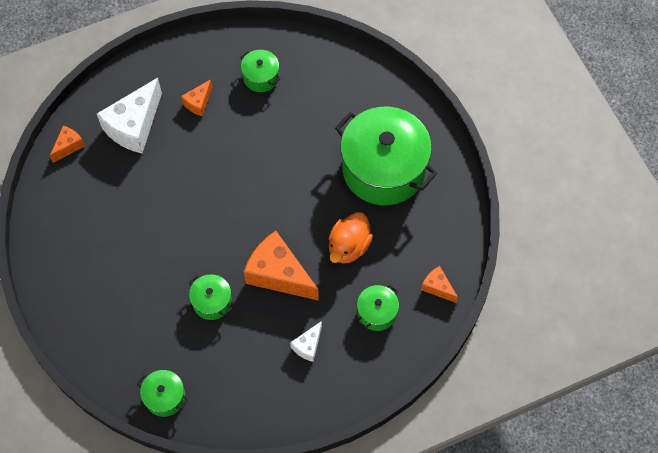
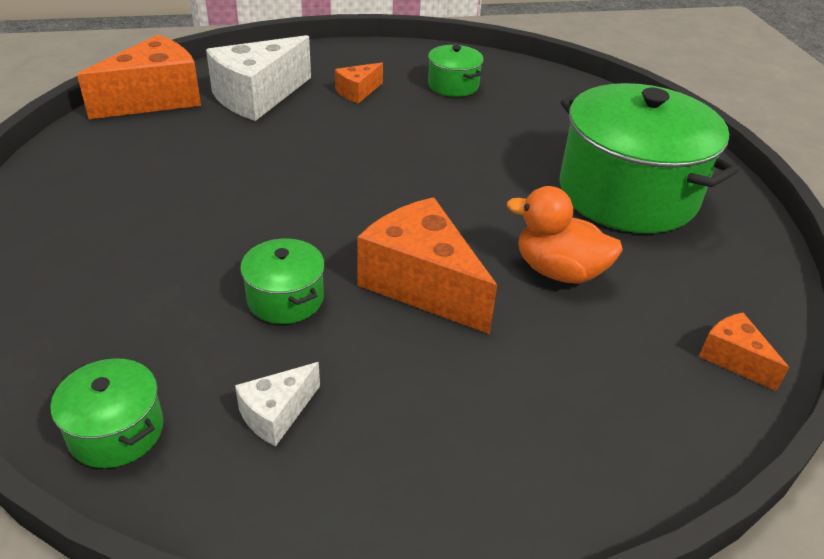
camera: 10 degrees right, 25 degrees down
orange cheese [50,126,85,163] -> orange cheese [77,35,201,119], size x2.01
white cheese [290,321,322,362] -> white cheese moved to [235,362,320,446]
orange duck [329,212,373,264] -> orange duck turned 75 degrees clockwise [507,186,623,284]
green pot [357,285,399,331] -> none

